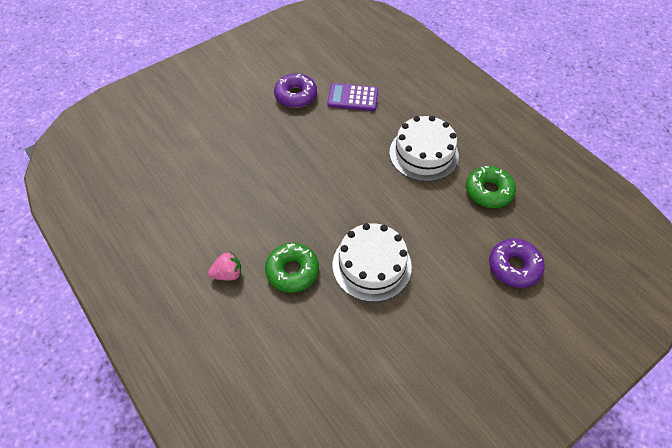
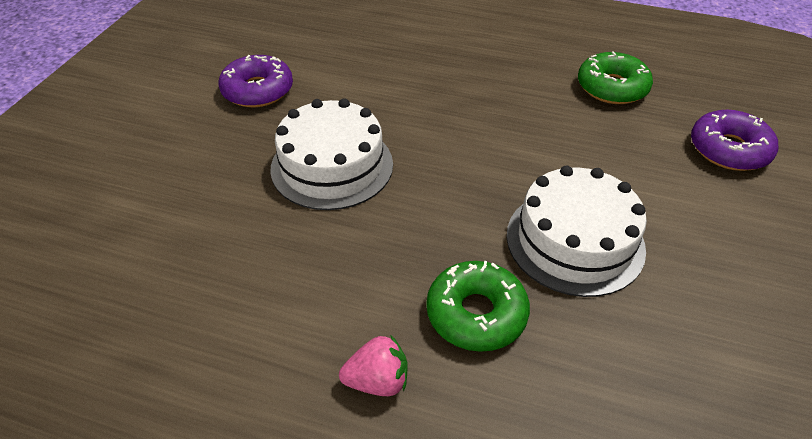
camera: 35 degrees left, 10 degrees down
pink strawberry [208,252,241,281] -> pink strawberry turned 45 degrees clockwise [339,335,408,396]
purple calculator [327,83,378,111] -> none
white cake [389,116,459,182] -> white cake moved to [270,98,393,210]

